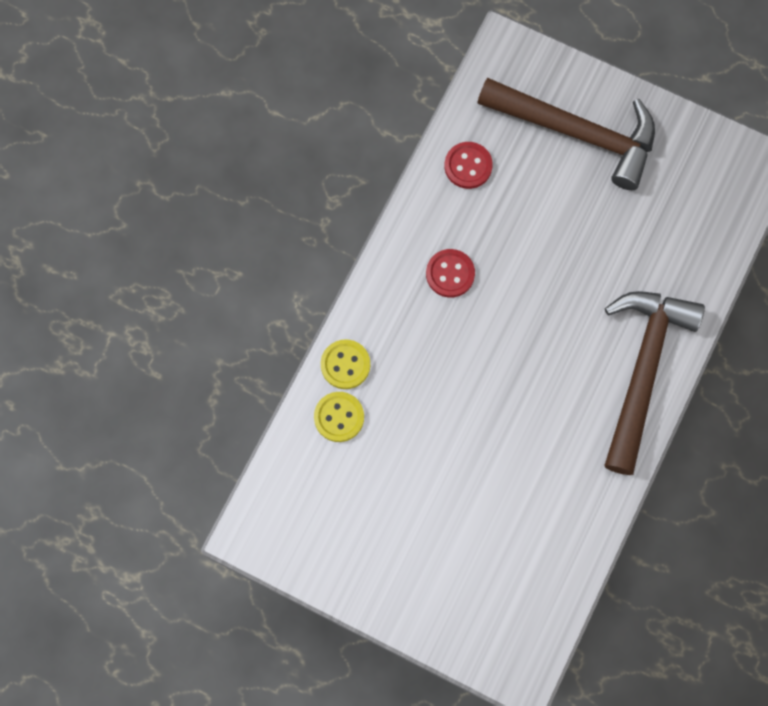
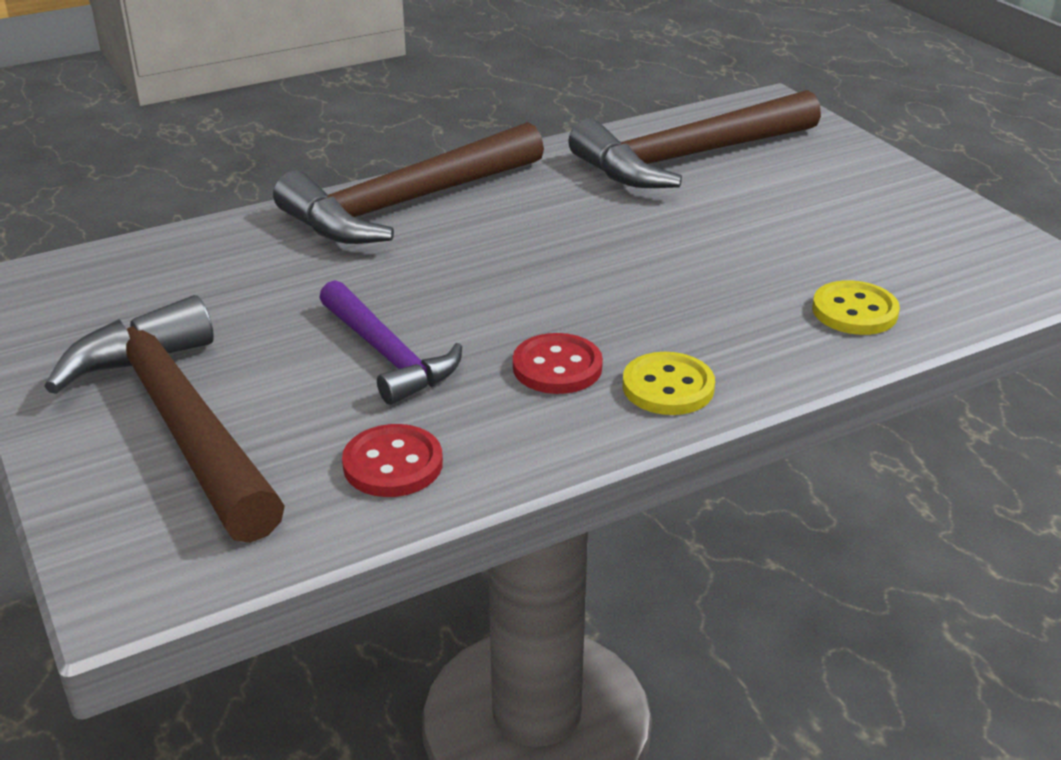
camera: 145 degrees left, 40 degrees down
yellow button [321,339,370,389] -> yellow button moved to [623,352,715,415]
none -> purple hammer [319,280,462,405]
none -> brown hammer [568,90,821,188]

